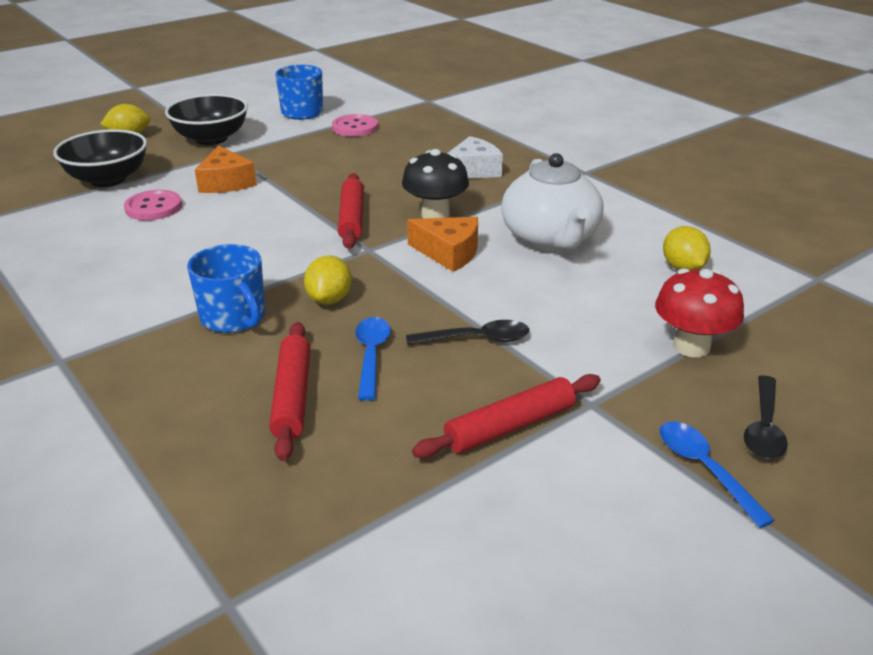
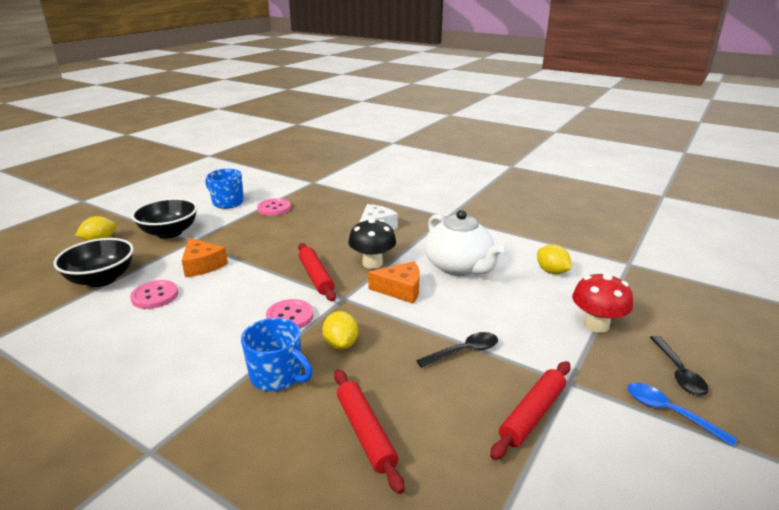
camera: 20 degrees left, 5 degrees down
blue spoon [355,317,391,400] -> none
none -> pink button [266,299,314,329]

